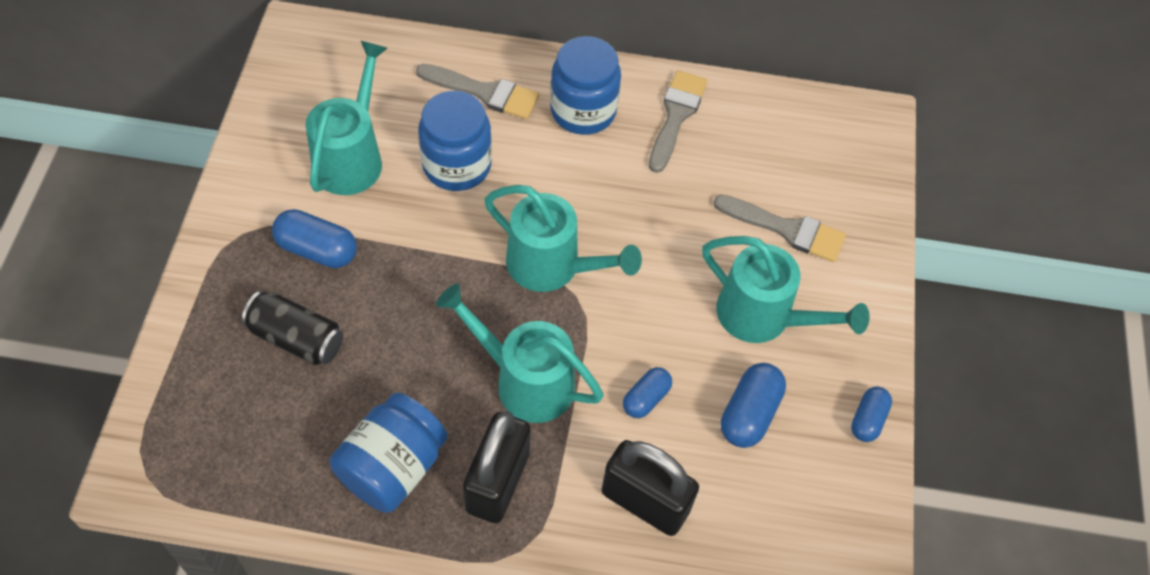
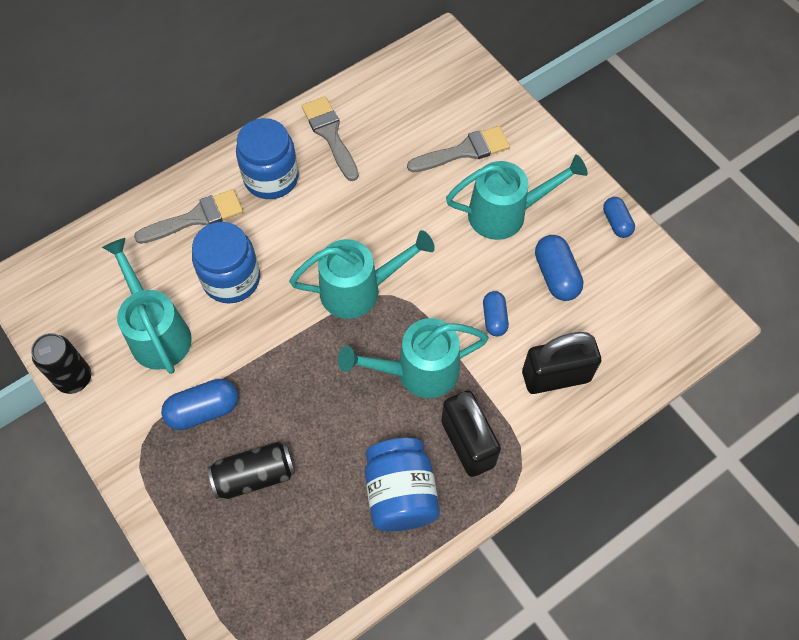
camera: 40 degrees left, 5 degrees up
none -> black can [31,333,91,394]

